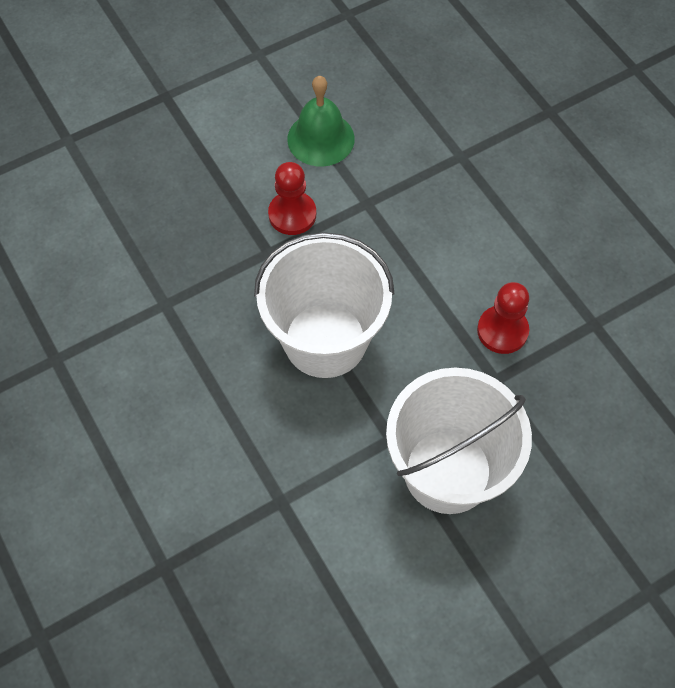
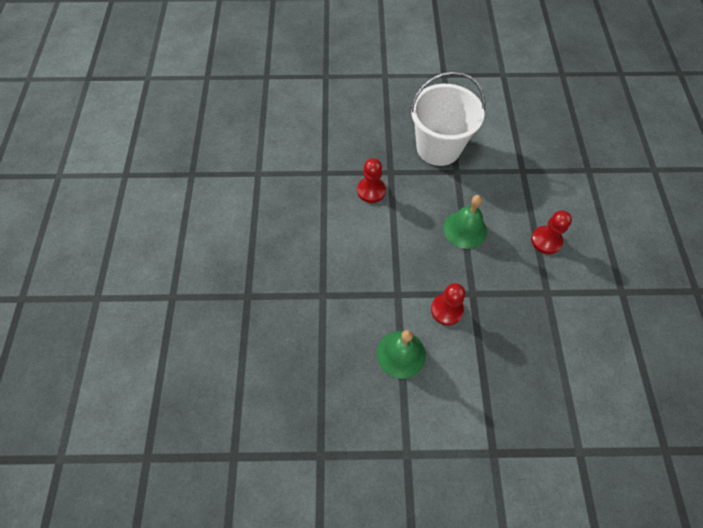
camera: 150 degrees left, 0 degrees up
white bucket [254,232,395,378] -> green bell [443,195,487,249]
none -> red pawn [531,210,572,254]

